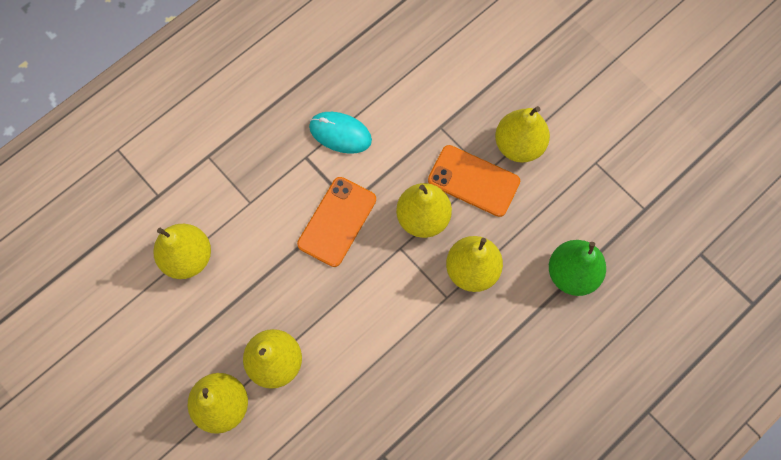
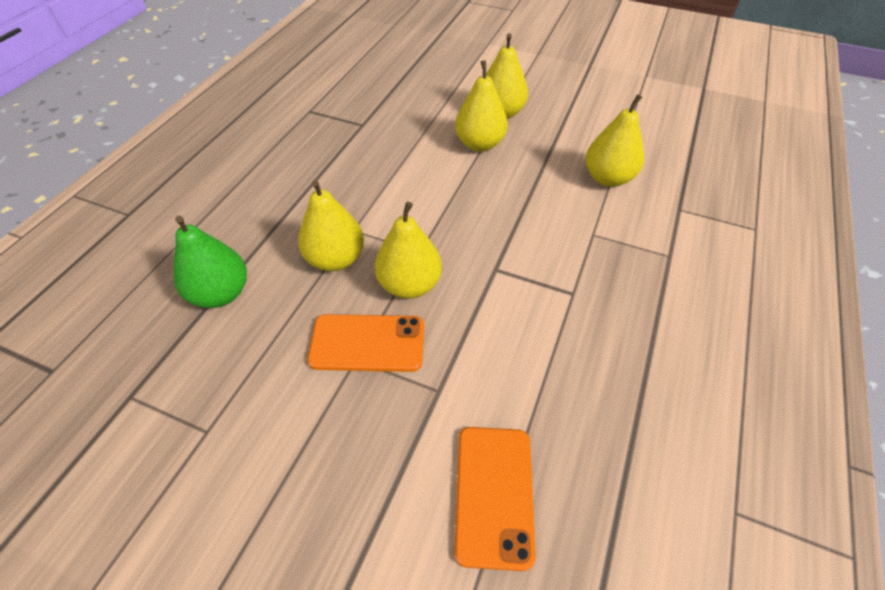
camera: 155 degrees right, 20 degrees down
orange phone [297,177,376,267] -> orange phone moved to [454,427,535,571]
turquoise mouse [309,112,372,154] -> none
yellow pear [495,106,550,163] -> none

